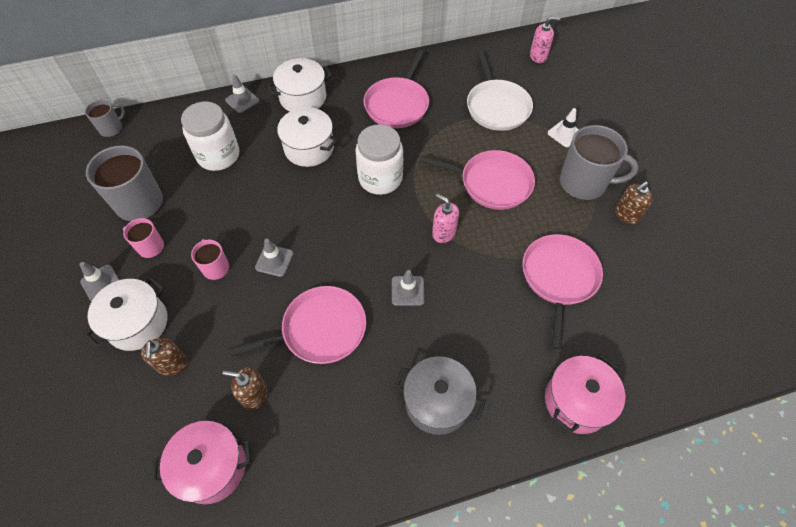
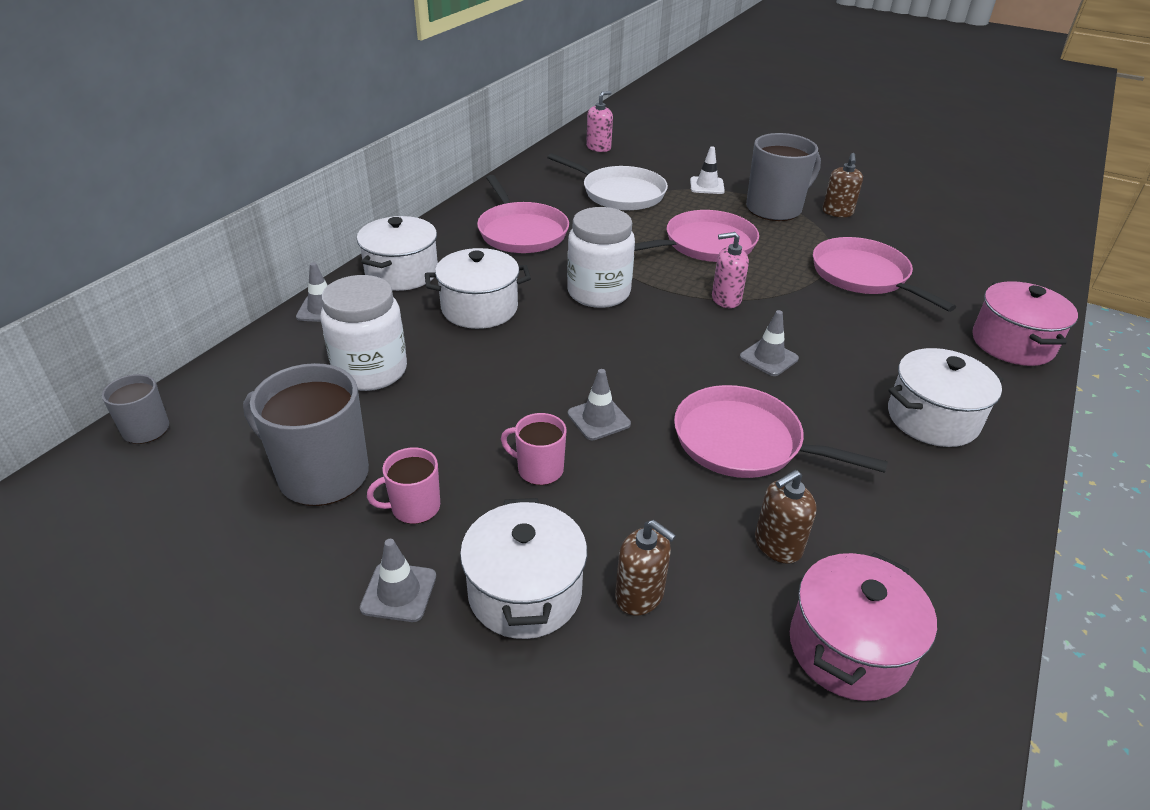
camera: 45 degrees left, 20 degrees down
pink pan [229,286,366,364] -> pink pan turned 90 degrees counterclockwise [674,385,888,478]
grey pot [394,356,486,435] -> white pot [888,348,1004,447]

